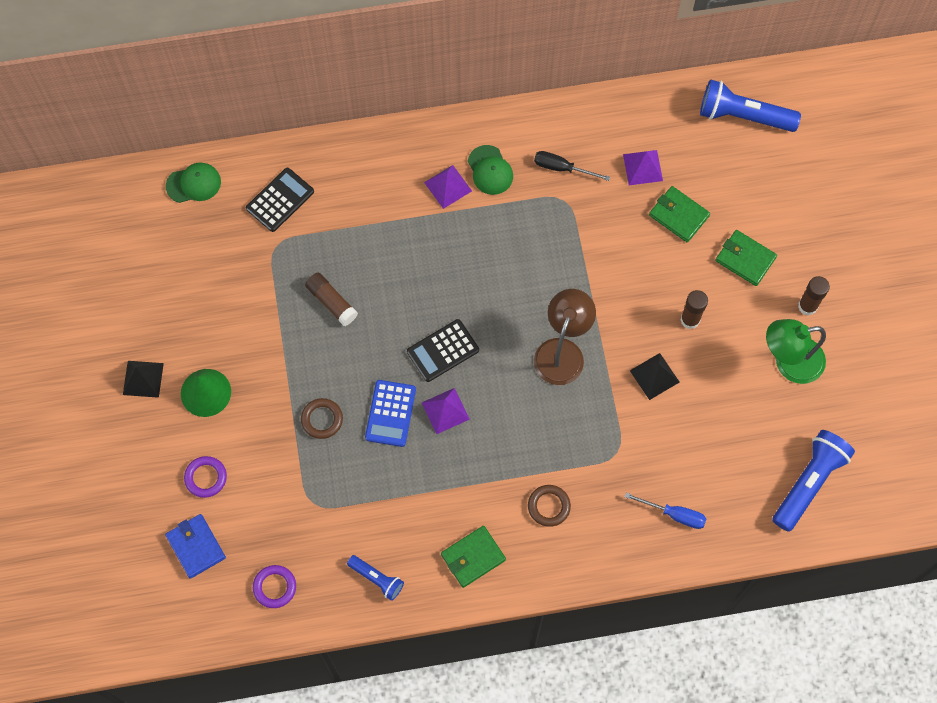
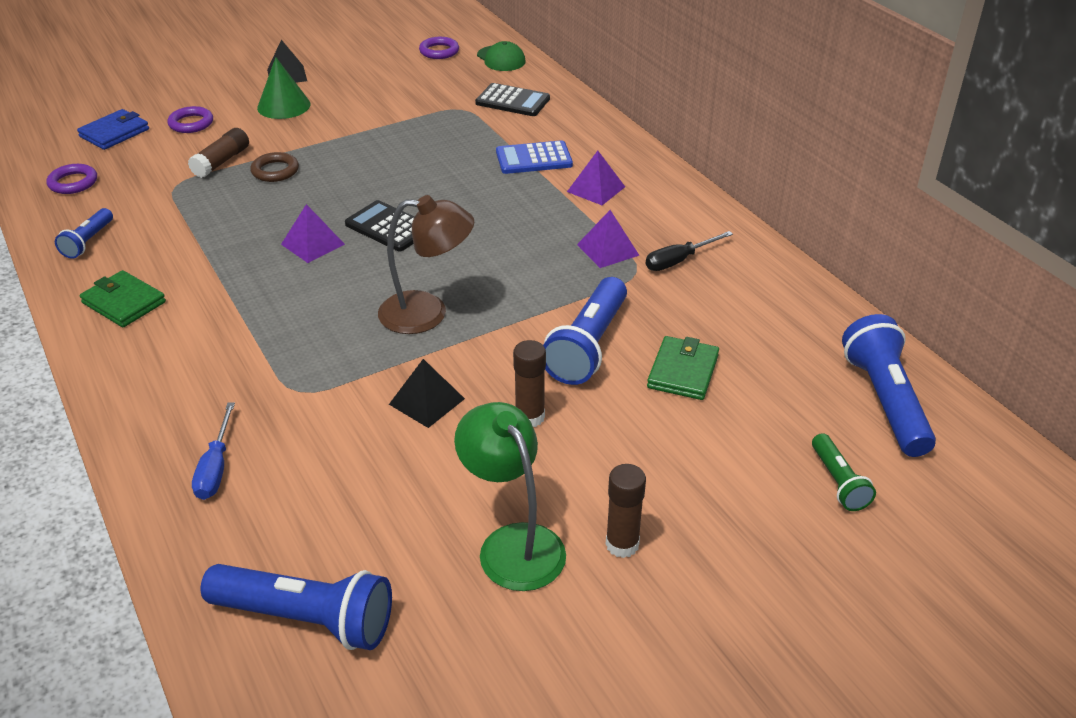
camera: 70 degrees right, 30 degrees down
brown glue stick [305,273,358,326] -> brown glue stick moved to [188,128,249,178]
blue calculator [365,380,416,447] -> blue calculator moved to [496,140,573,174]
green cap [468,145,513,195] -> none
brown ring [528,485,571,527] -> none
black screwdriver [534,151,610,181] -> black screwdriver turned 120 degrees counterclockwise [646,231,733,271]
purple pyramid [623,150,663,185] -> purple pyramid moved to [577,210,640,268]
green wallet [716,230,777,286] -> none
none -> purple ring [419,37,459,59]
none -> blue flashlight [543,277,627,385]
none -> green flashlight [812,433,876,511]

